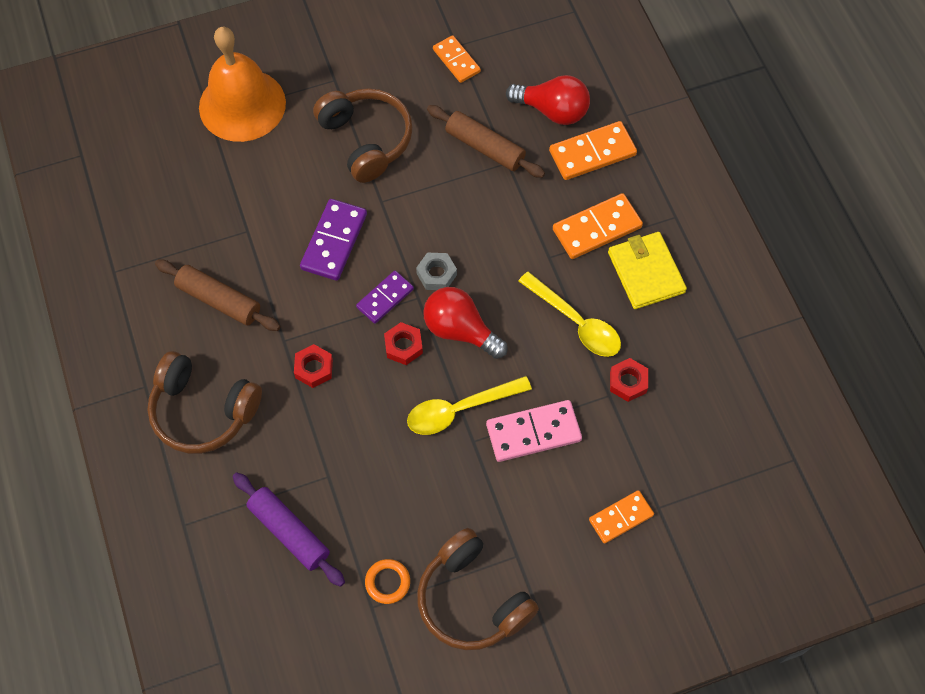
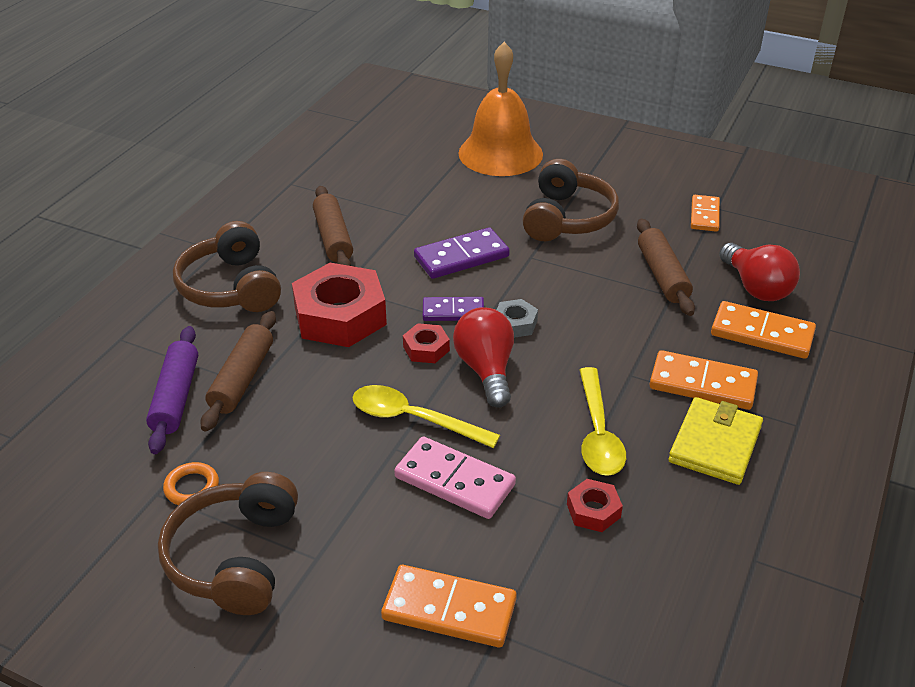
camera: 45 degrees right, 25 degrees down
red nut [294,344,333,388] -> red nut [292,263,387,347], size x2.16
orange domino [589,490,654,544] -> orange domino [381,565,517,647], size x1.52
none -> brown rolling pin [200,311,276,432]

